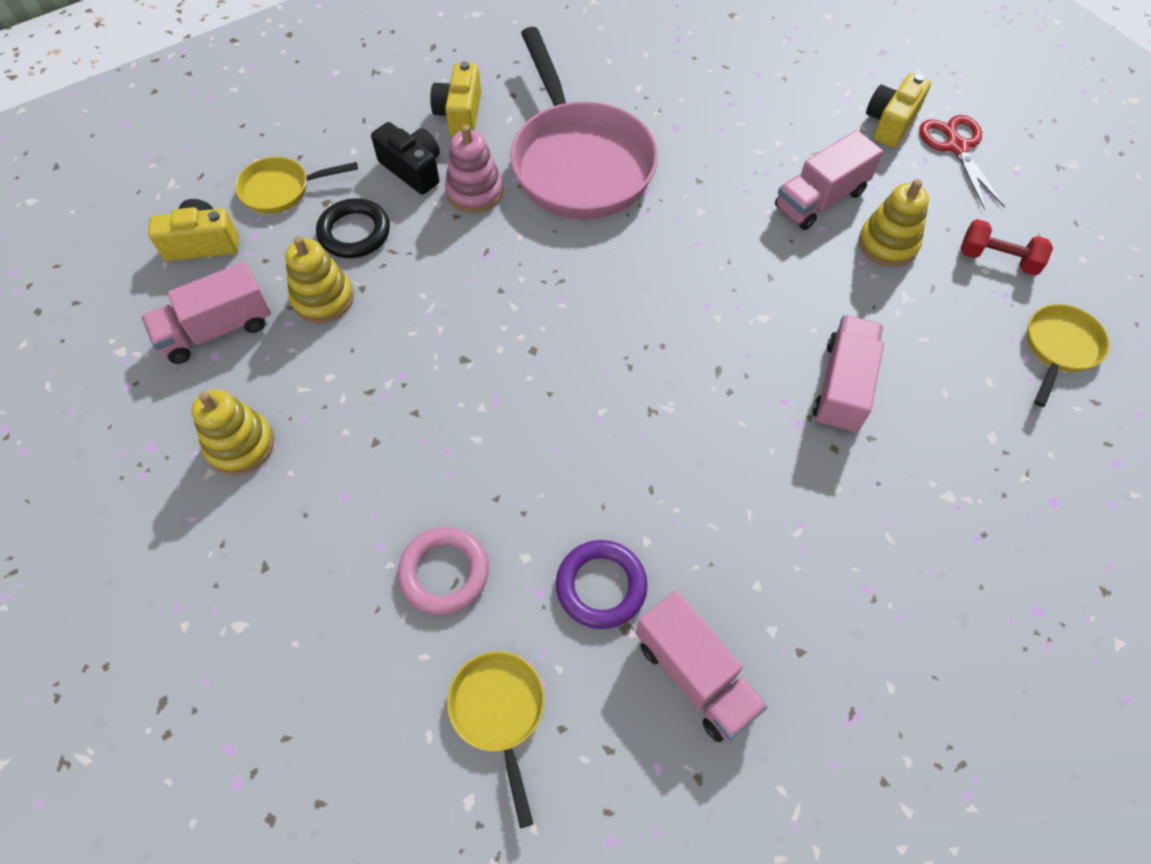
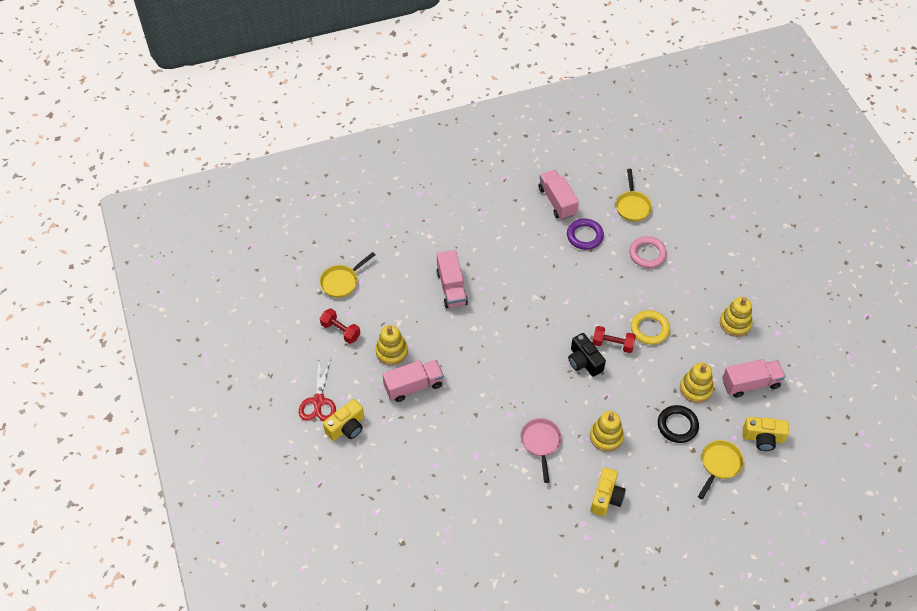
camera: 165 degrees left, 5 degrees down
yellow pan [235,157,358,214] -> yellow pan turned 60 degrees counterclockwise [698,440,744,499]
black camera [371,122,440,195] -> black camera moved to [568,333,606,377]
pink stacking toy [445,125,503,213] -> yellow stacking toy [590,411,624,452]
pink pan [510,27,658,219] -> pink pan [521,418,562,483], size x0.48
pink truck [812,315,884,434] -> pink truck turned 45 degrees counterclockwise [436,250,468,308]
none -> red dumbbell [592,326,636,353]
none -> yellow ring [631,310,670,345]

